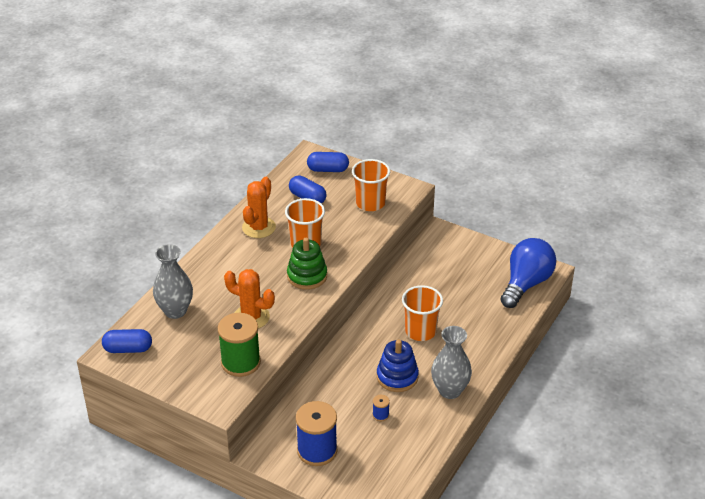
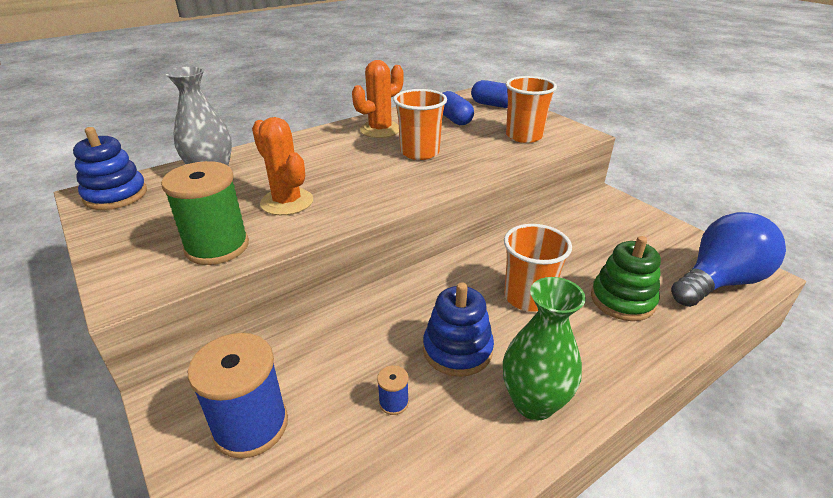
camera: 25 degrees right, 5 degrees down
blue capsule [102,329,152,353] -> blue stacking toy [73,127,147,210]
green stacking toy [287,238,327,290] -> green stacking toy moved to [591,236,661,321]
grey vase [431,326,472,399] -> green vase [503,277,586,420]

